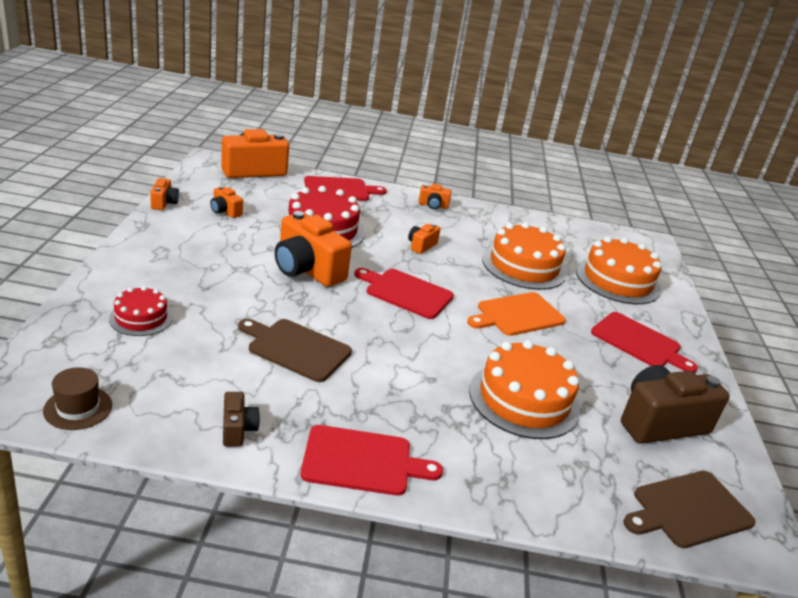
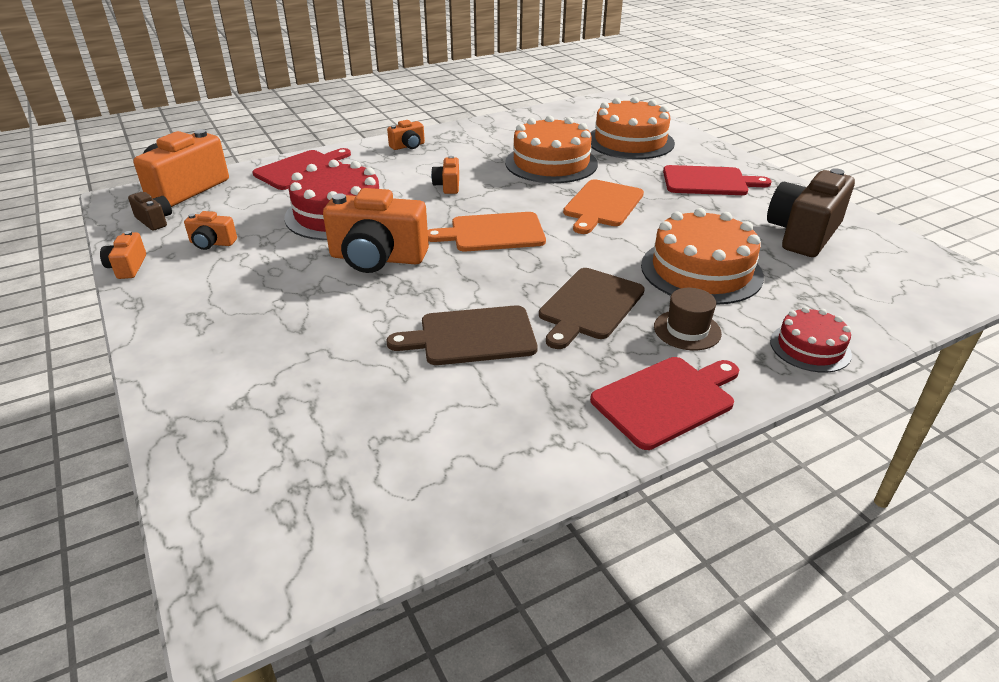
camera: 30 degrees left, 5 degrees up
brown hat [43,367,112,430] -> brown hat moved to [654,288,722,350]
red cake [109,286,173,336] -> red cake moved to [770,307,852,373]
orange camera [150,178,179,210] -> orange camera turned 150 degrees counterclockwise [100,231,146,279]
brown camera [223,392,260,447] -> brown camera moved to [128,192,172,231]
red cutting board [354,268,454,319] -> orange cutting board [428,212,546,252]
brown cutting board [623,471,756,548] -> brown cutting board moved to [539,268,645,349]

